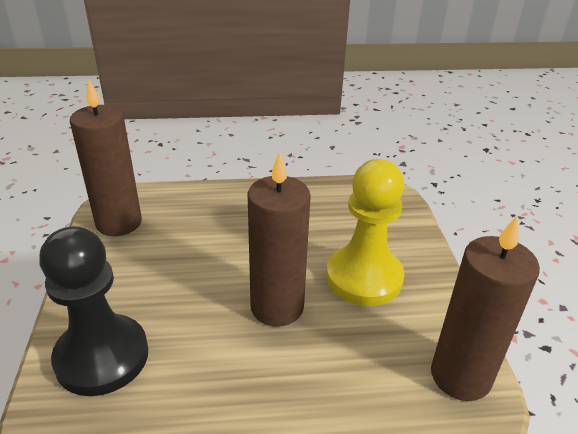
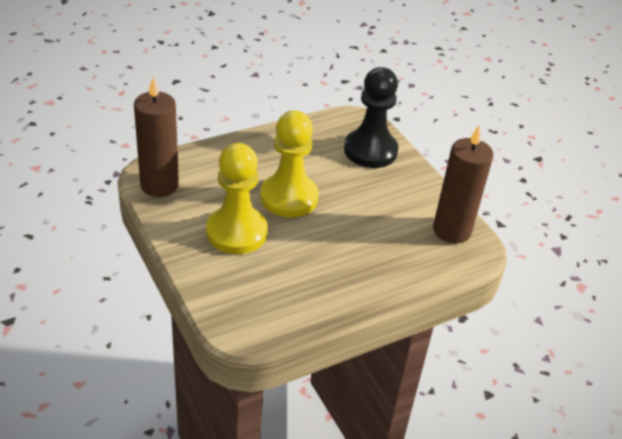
camera: 155 degrees right, 5 degrees up
brown candle [247,151,311,327] -> yellow pawn [260,111,319,218]

